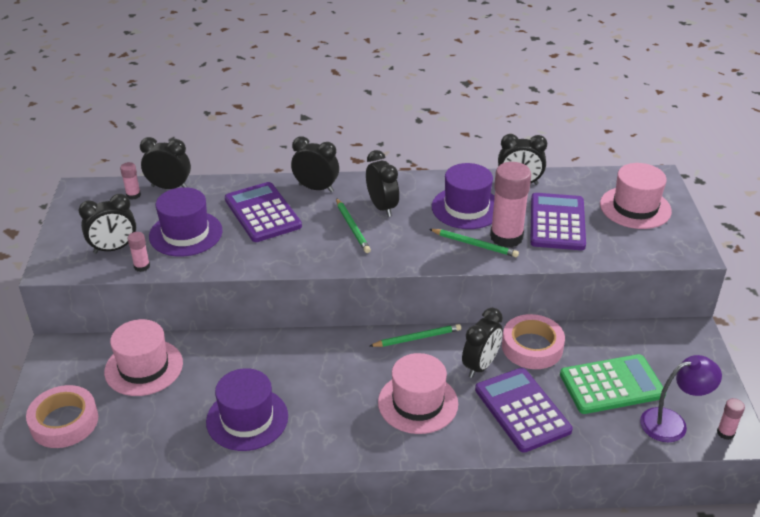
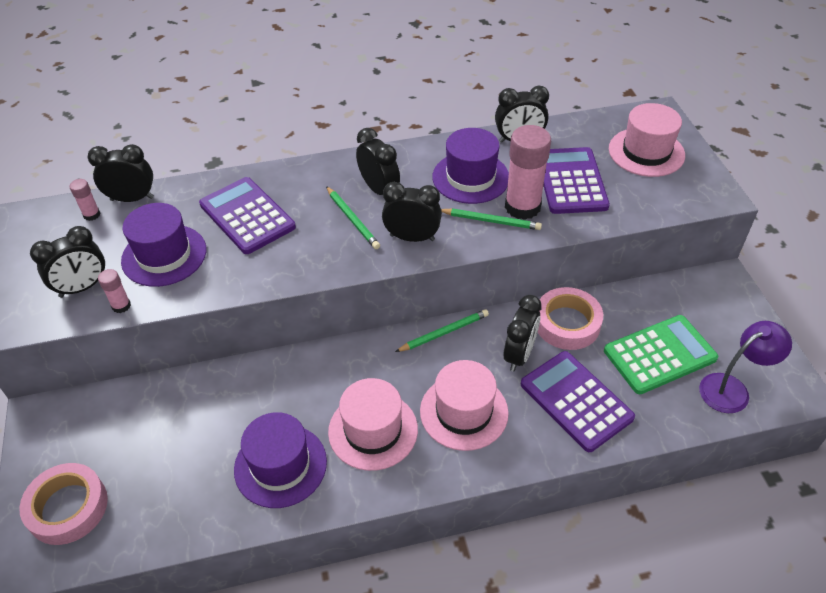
camera: 10 degrees left, 10 degrees up
pink hat [104,319,183,396] -> pink hat moved to [328,378,418,471]
black clock [291,136,339,192] -> black clock moved to [382,182,442,242]
pink glue stick [717,398,745,440] -> none

